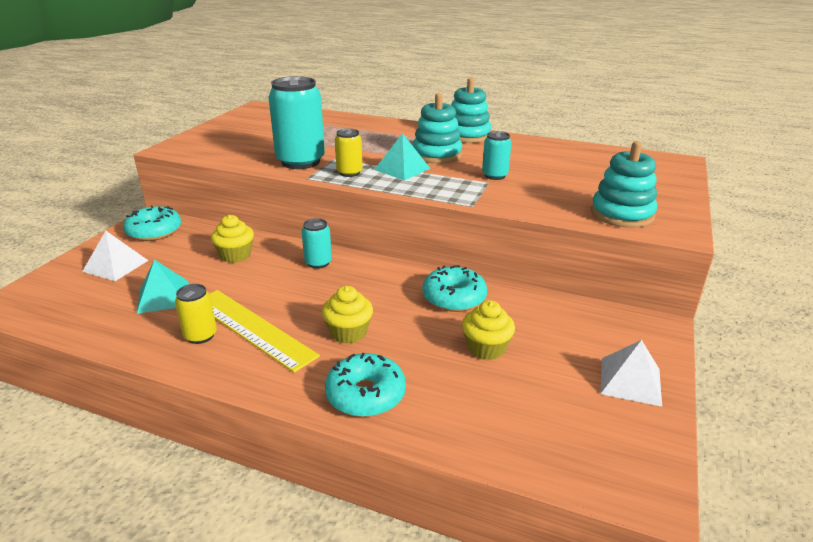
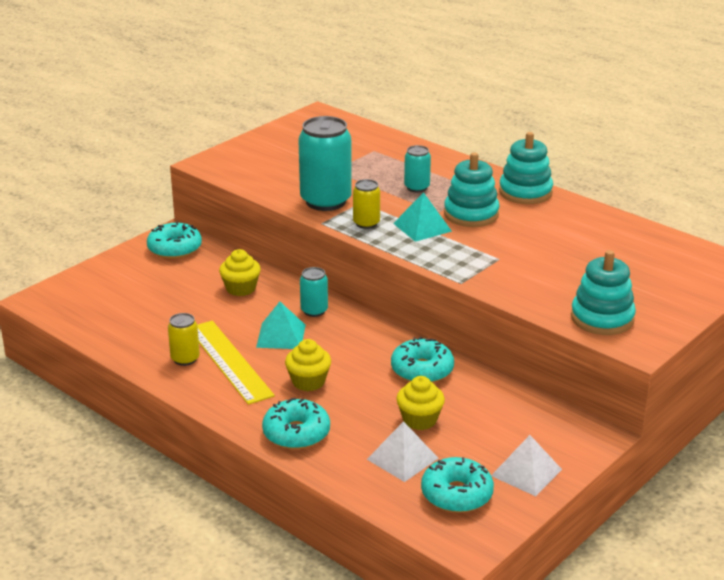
camera: 20 degrees right, 0 degrees up
white pyramid [82,231,149,281] -> white pyramid moved to [367,421,438,482]
turquoise pyramid [136,259,189,314] -> turquoise pyramid moved to [256,302,306,349]
turquoise can [482,131,512,180] -> turquoise can moved to [404,145,431,192]
none -> turquoise donut [421,457,494,513]

